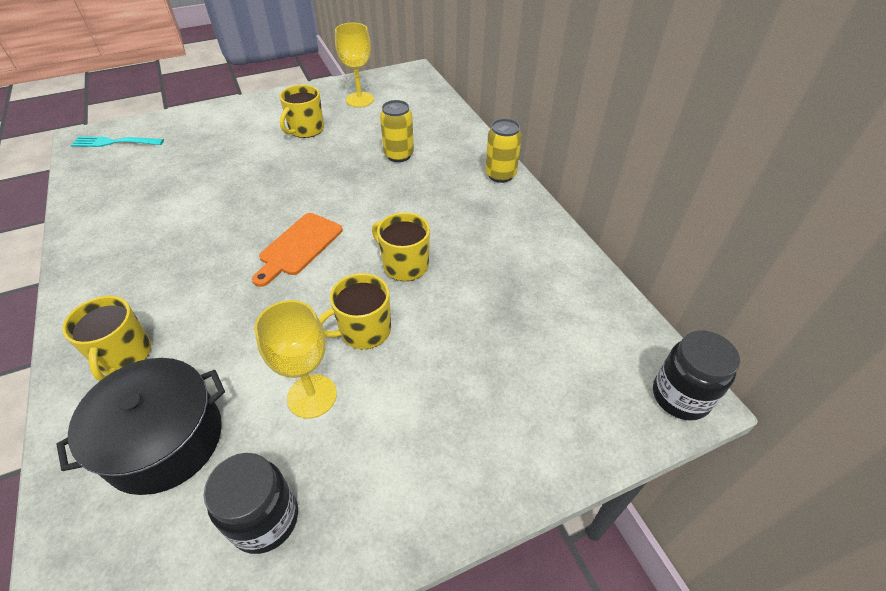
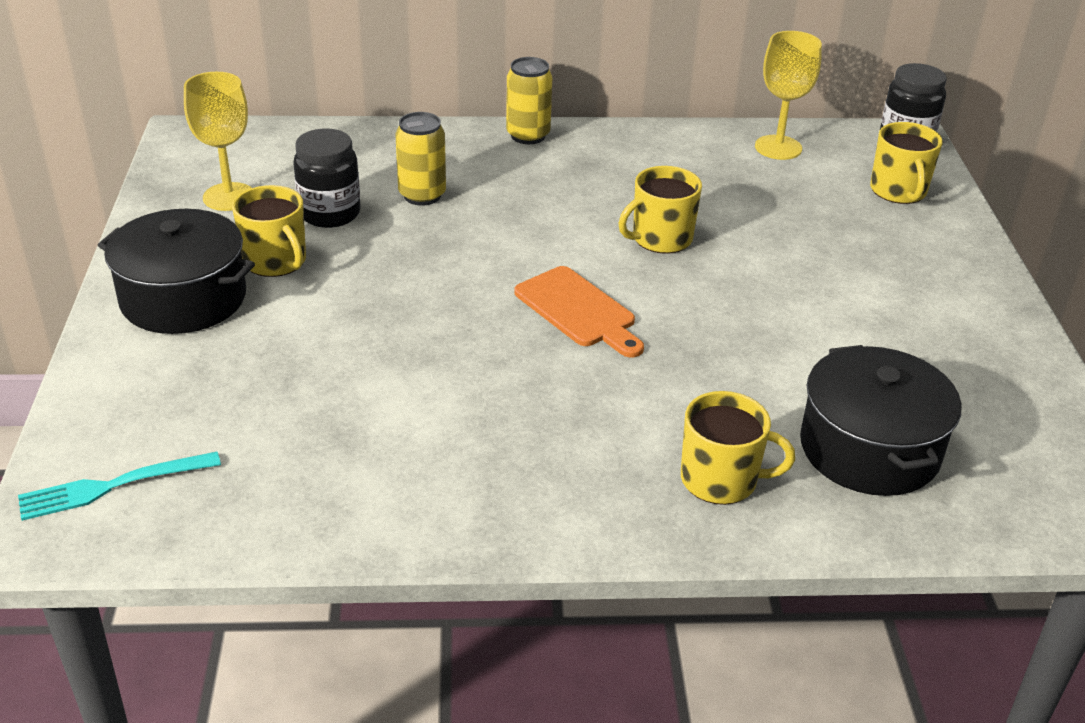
camera: 70 degrees left, 10 degrees down
turquoise fork [71,136,164,147] -> turquoise fork turned 45 degrees clockwise [18,452,221,521]
black jar [204,453,298,554] -> black jar moved to [293,129,360,228]
yellow goblet [254,300,337,419] -> yellow goblet moved to [755,31,822,160]
yellow mug [318,273,391,349] -> yellow mug moved to [870,122,943,204]
none -> black pot [98,209,255,334]

